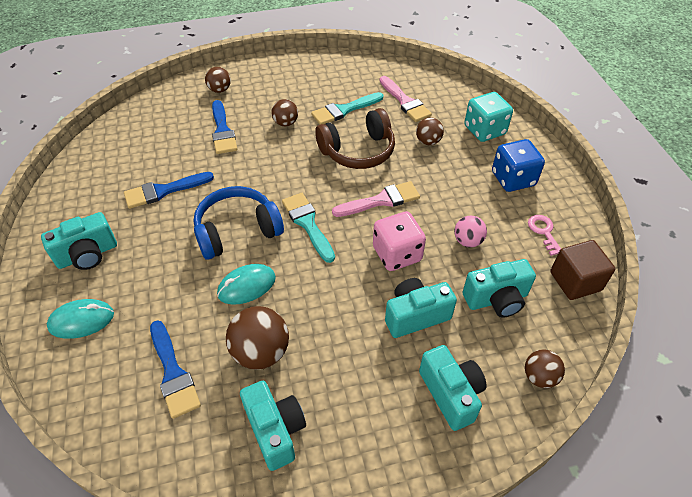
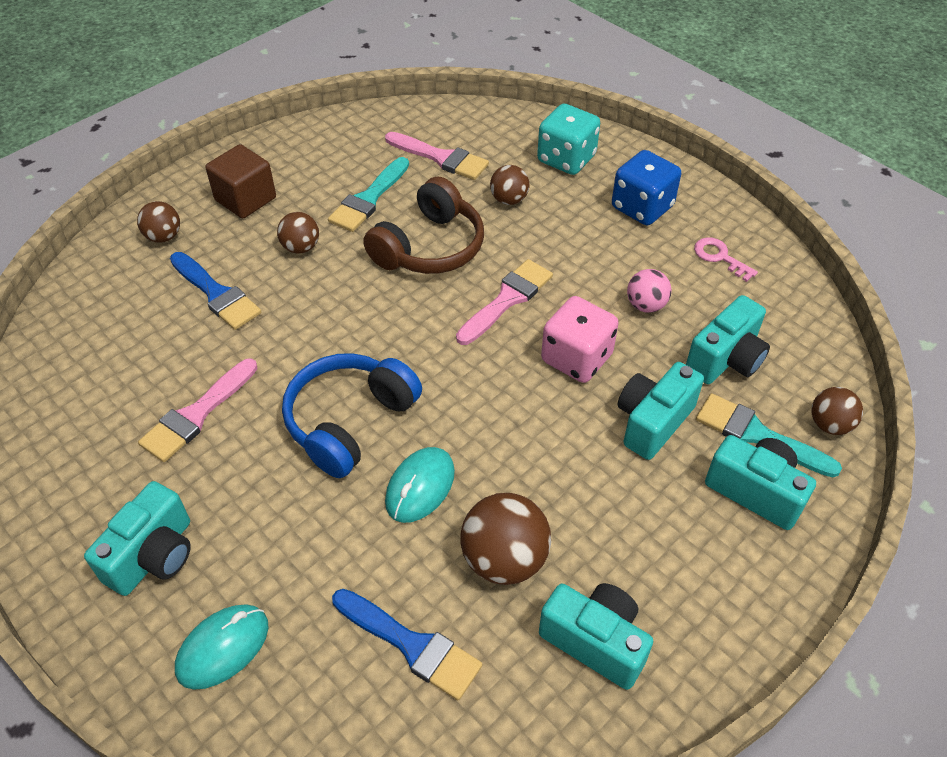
camera: 30 degrees left, 0 degrees up
blue brush [124,172,214,209] -> pink brush [138,358,258,462]
turquoise brush [282,193,335,263] -> turquoise brush moved to [696,393,842,477]
brown cube [550,240,616,300] -> brown cube moved to [206,144,276,218]

